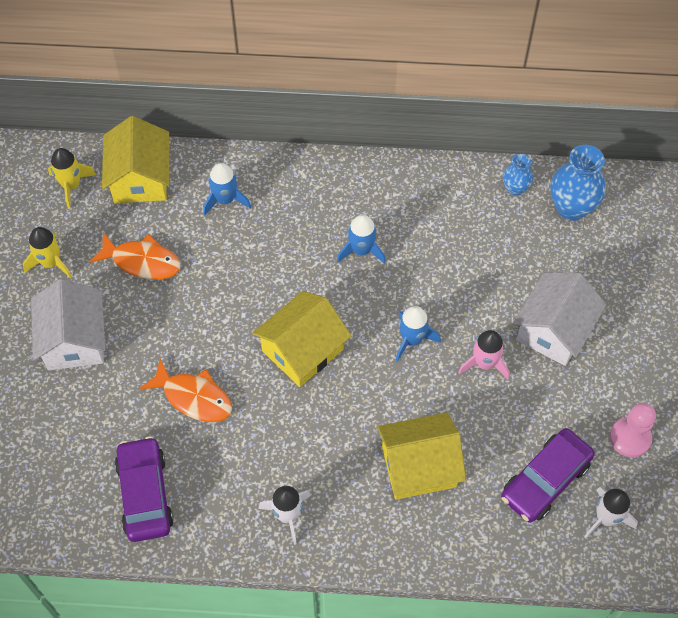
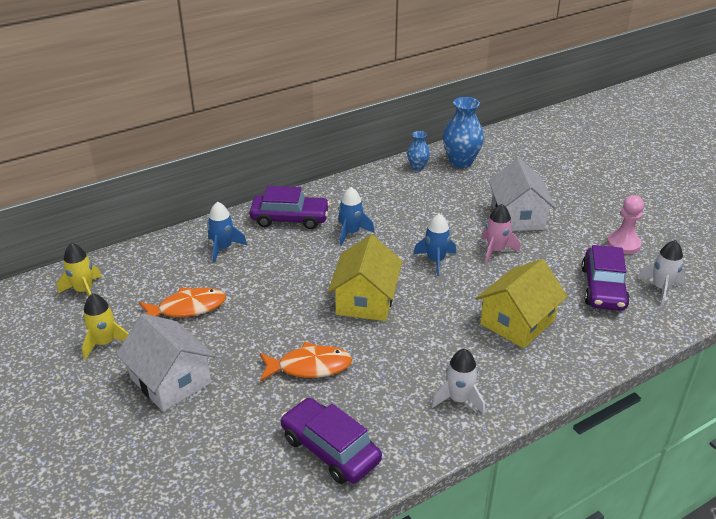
camera: 35 degrees left, 25 degrees down
yellow house [102,116,169,203] -> none
none -> purple car [250,186,330,229]

